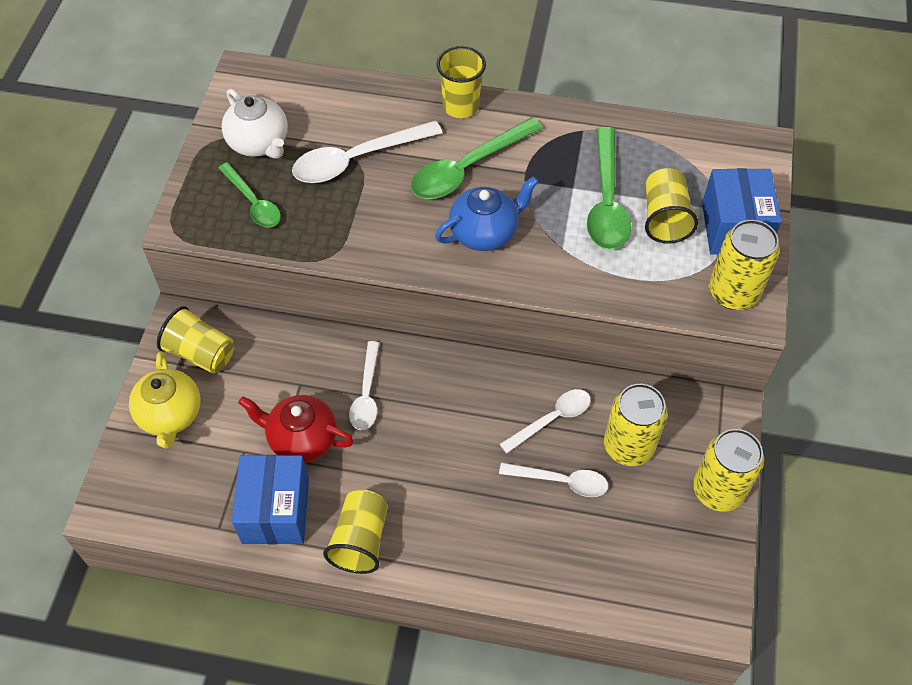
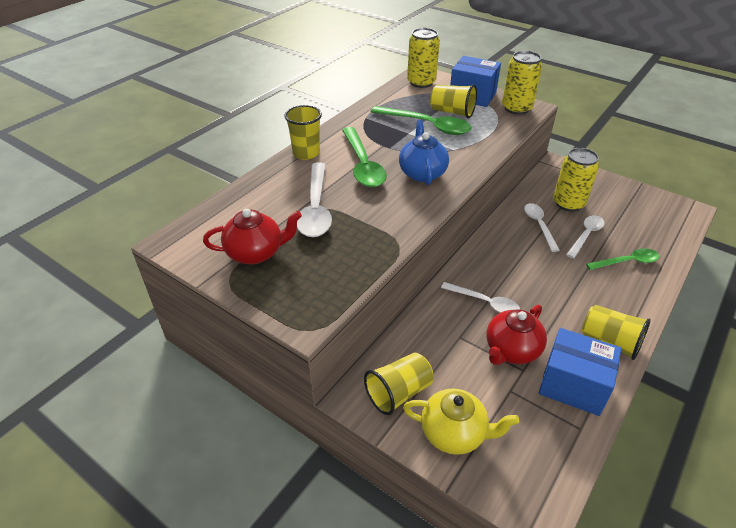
camera: 65 degrees left, 15 degrees down
green spoon [218,162,281,227] -> green spoon moved to [586,248,659,270]
white teapot [222,89,288,159] -> red teapot [203,209,302,264]
yellow can [693,429,764,512] -> yellow can moved to [407,28,440,88]

